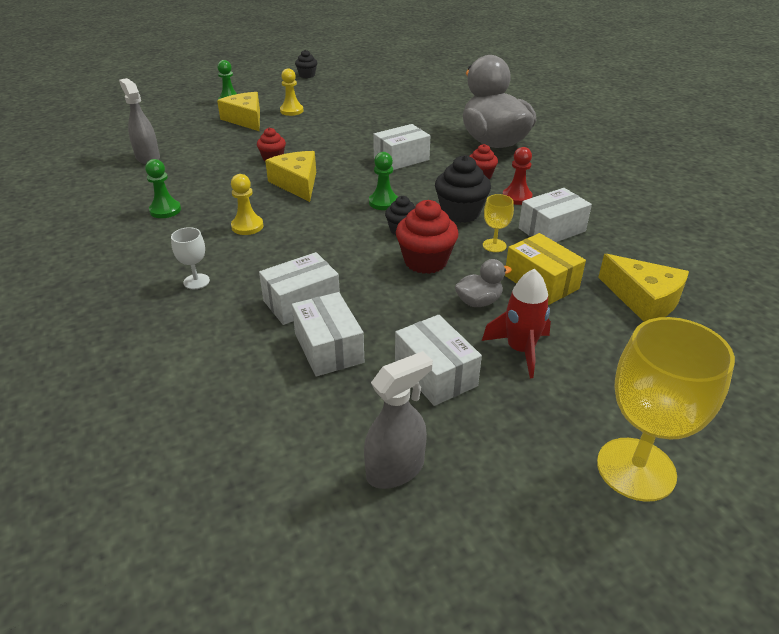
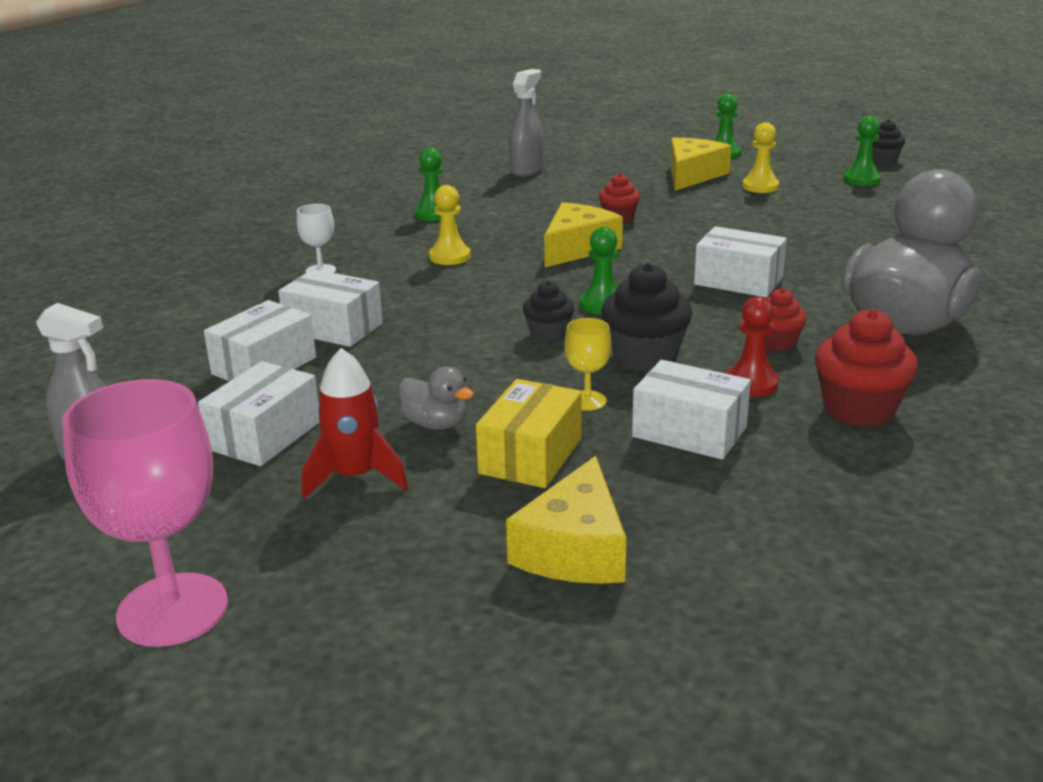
camera: 60 degrees right, 10 degrees down
red cupcake [396,200,459,274] -> red cupcake moved to [815,309,918,427]
yellow goblet [597,317,735,502] -> pink goblet [62,379,228,647]
none -> green pawn [844,116,881,186]

